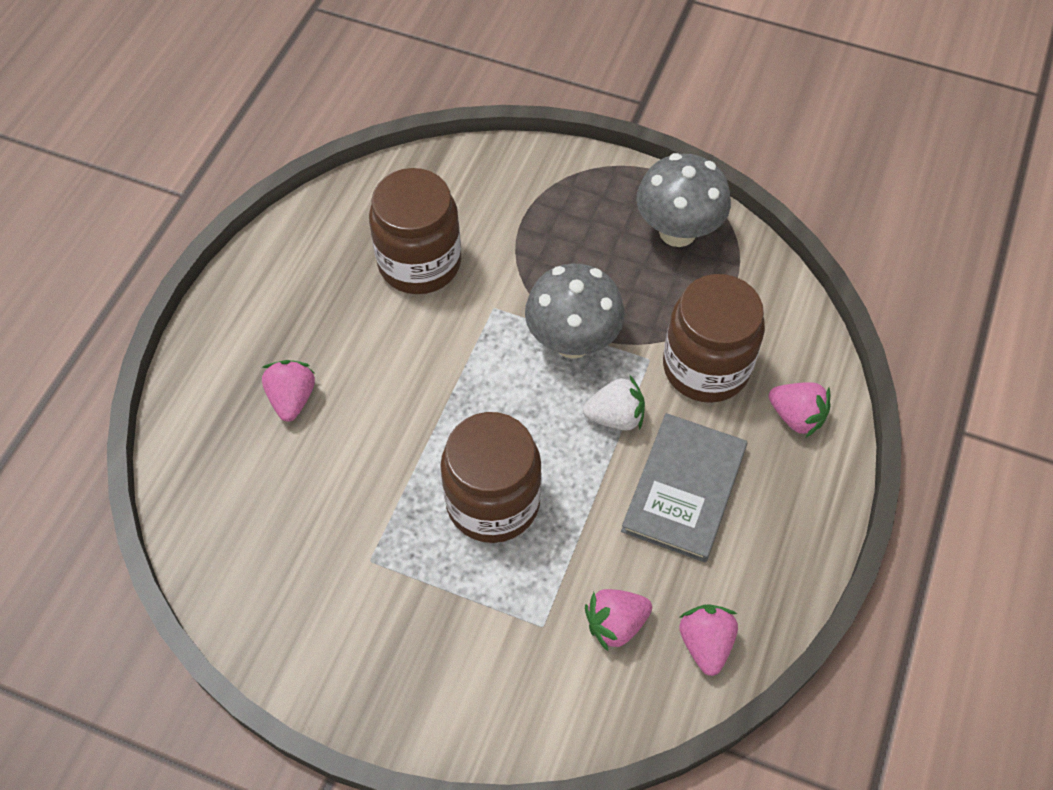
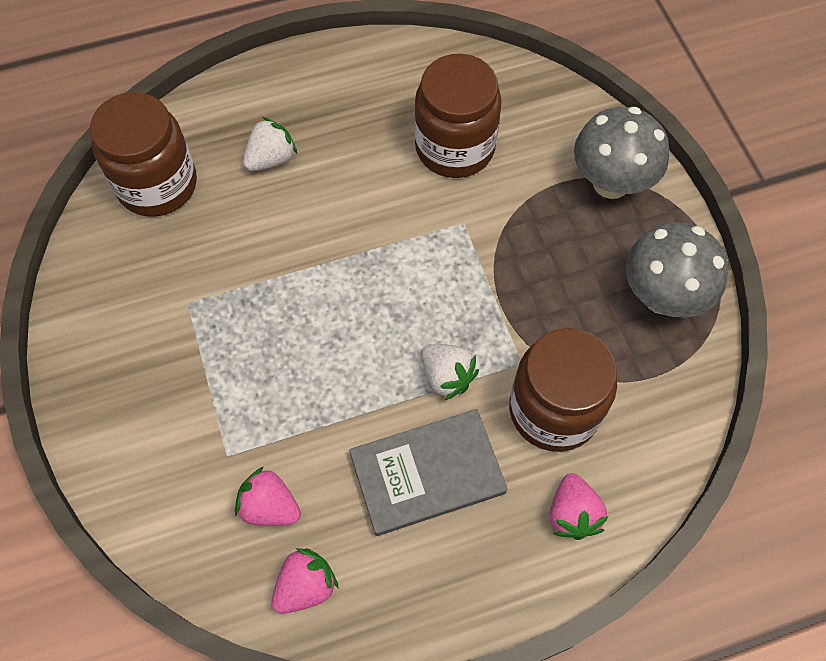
camera: 50 degrees right, 5 degrees up
pink strawberry [262,360,315,422] -> white strawberry [243,117,297,171]
brown jar [440,412,542,543] -> brown jar moved to [90,92,197,217]
grey mushroom [525,263,625,359] -> grey mushroom moved to [574,107,669,199]

